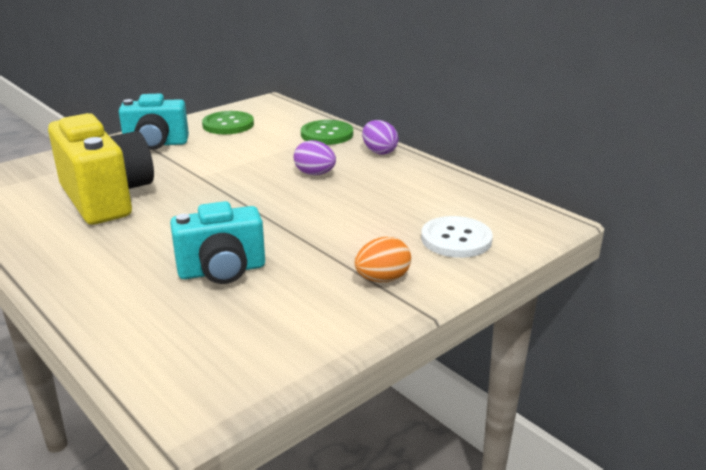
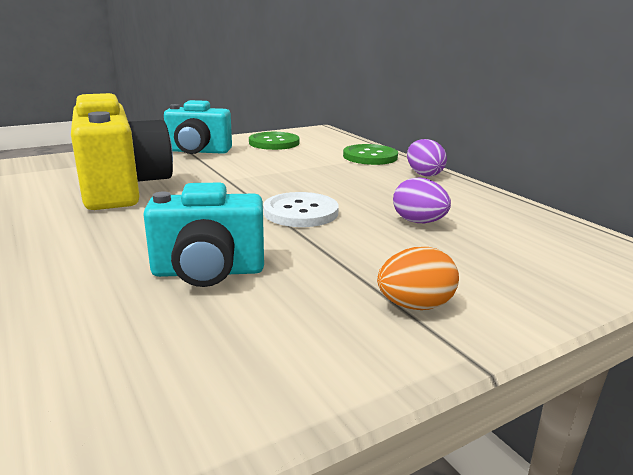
camera: 10 degrees right, 5 degrees down
purple egg [294,140,336,175] -> purple egg moved to [393,177,451,223]
white button [421,216,493,258] -> white button moved to [263,192,339,227]

